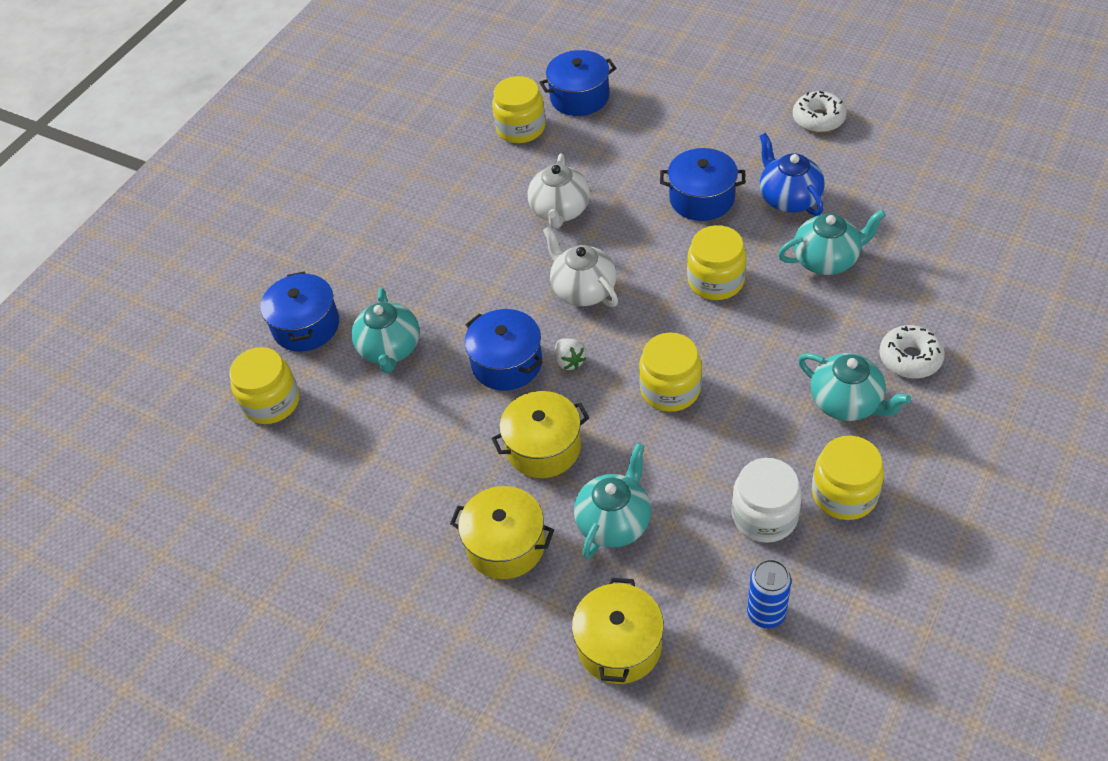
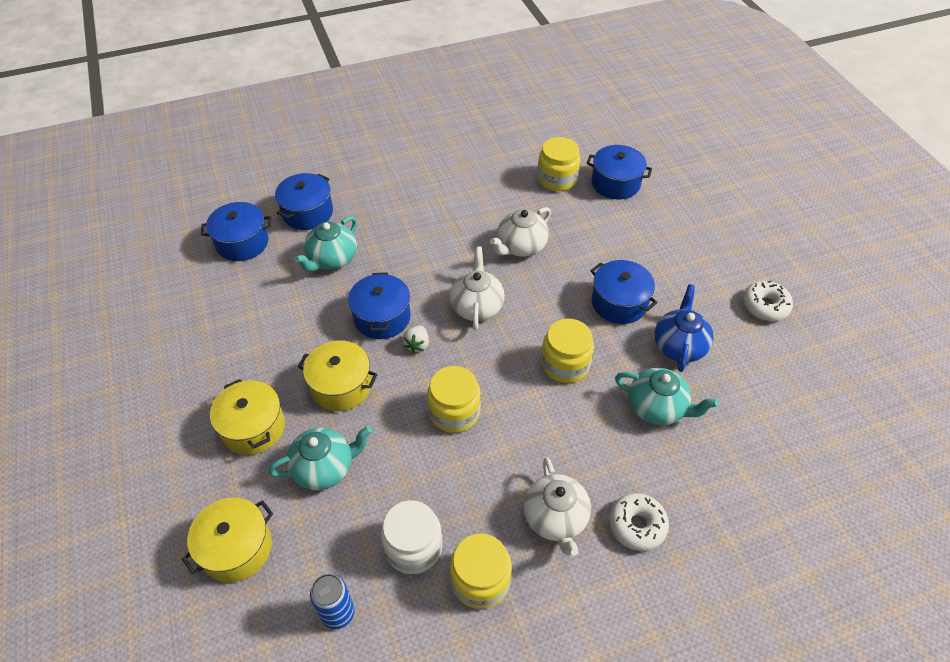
camera: 35 degrees right, 0 degrees up
yellow jar [229,347,299,424] -> blue pot [201,202,271,261]
turquoise teapot [798,353,911,421] -> white teapot [524,457,591,556]

